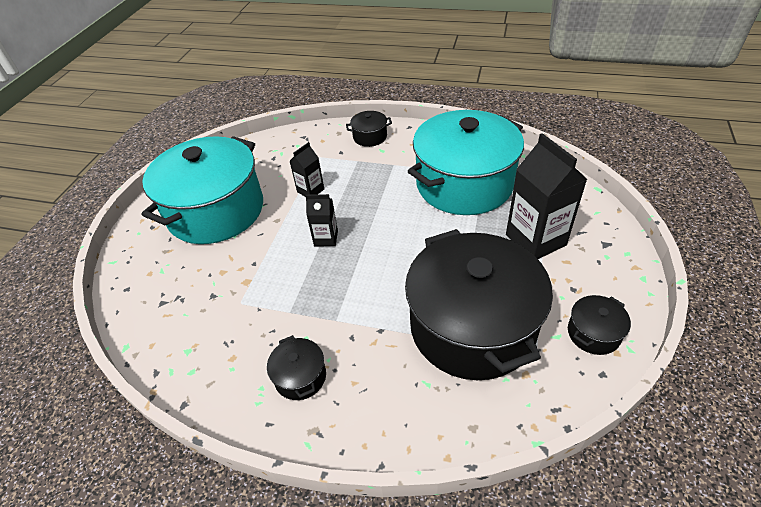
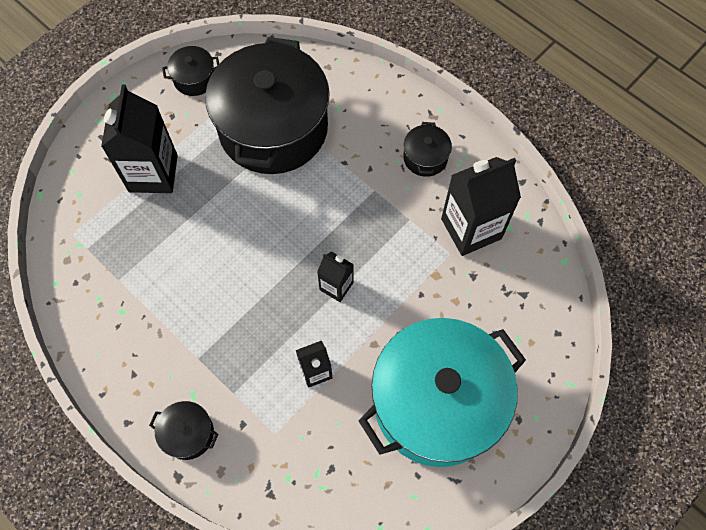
camera: 155 degrees left, 20 degrees up
turquoise pot [408,110,524,215] -> none
none -> black carton [441,157,521,256]

